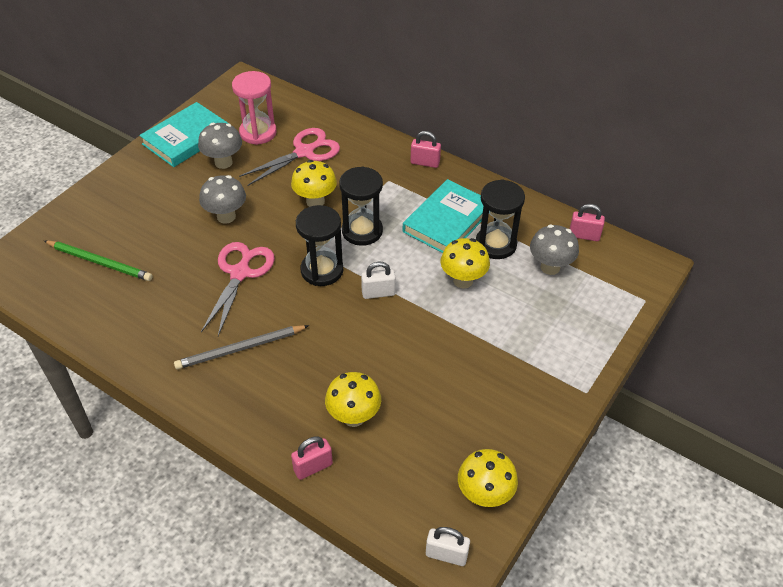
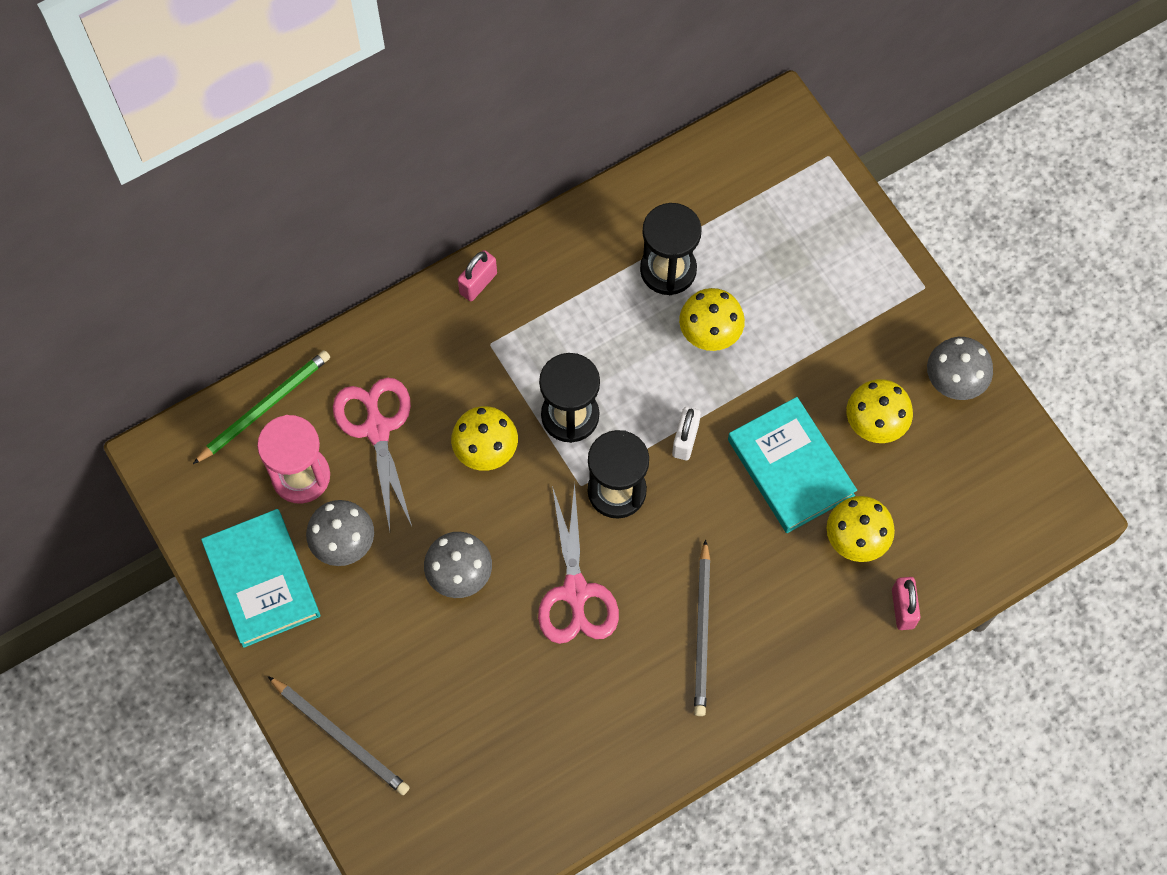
camera: 65 degrees left, 20 degrees up
green pencil [44,241,153,281] -> green pencil moved to [193,350,330,464]
pink scissors [201,242,275,336] -> pink scissors turned 135 degrees counterclockwise [538,483,619,644]
turquoise book [403,179,483,253] -> turquoise book moved to [728,397,857,533]
white padlock [426,527,470,566] -> none
yellow mushroom [458,449,518,507] -> yellow mushroom moved to [847,379,913,443]
grey mushroom [530,224,579,275] -> grey mushroom moved to [927,337,993,400]
pink padlock [570,204,605,241] -> none
none -> grey pencil [268,676,410,795]

